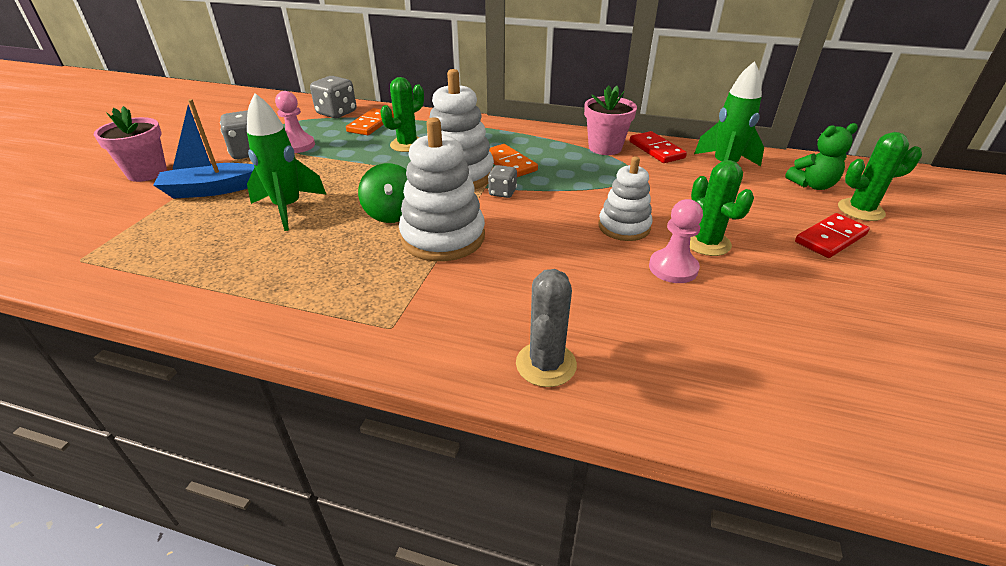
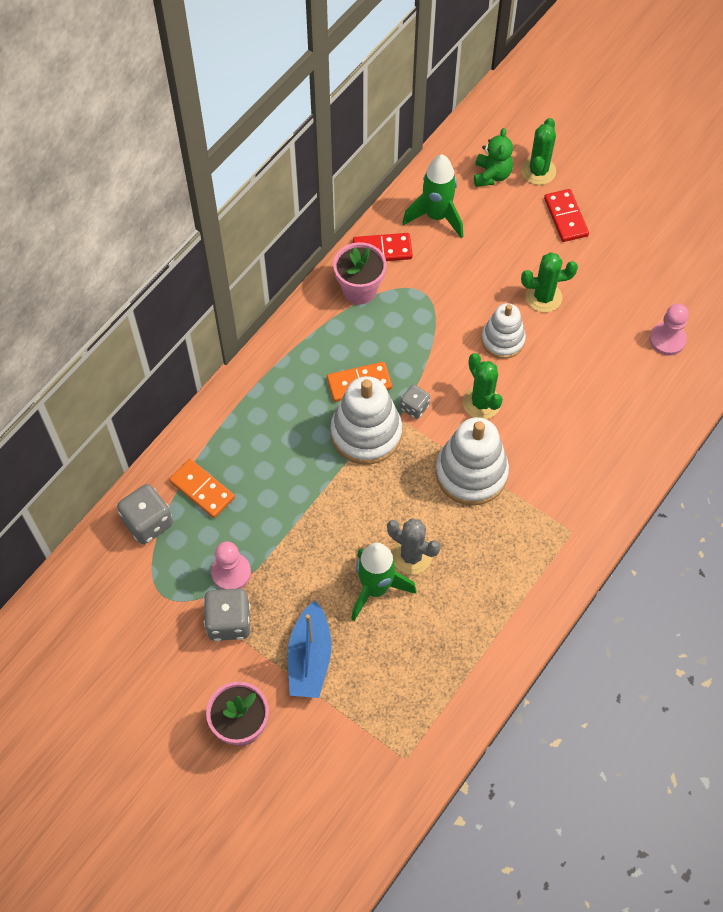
camera: 70 degrees left, 25 degrees up
green spinning top [358,163,408,223] -> none
green cactus [380,77,424,152] -> green cactus moved to [463,353,503,419]
grey cactus [516,269,577,387] -> grey cactus moved to [387,518,440,575]
pink pawn [649,199,703,283] -> pink pawn moved to [650,304,689,356]

